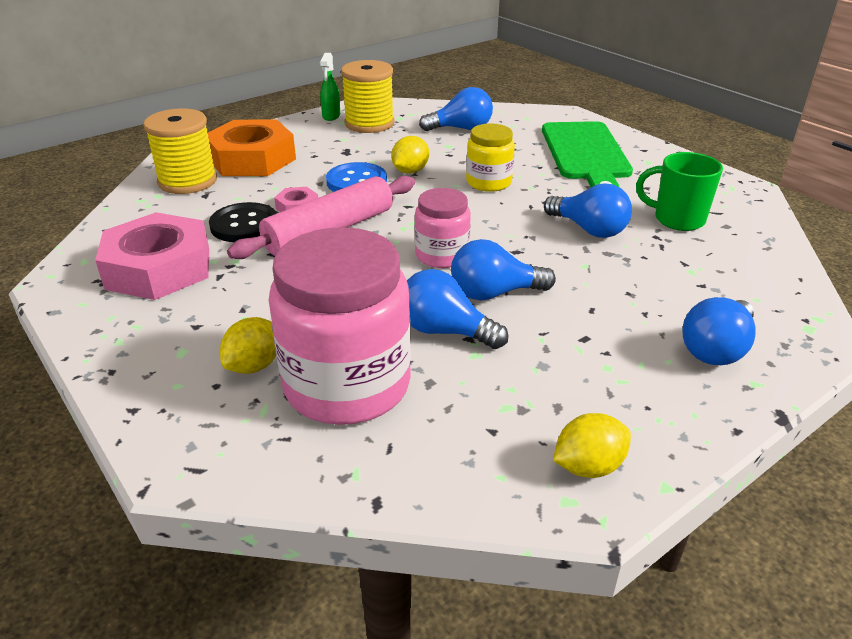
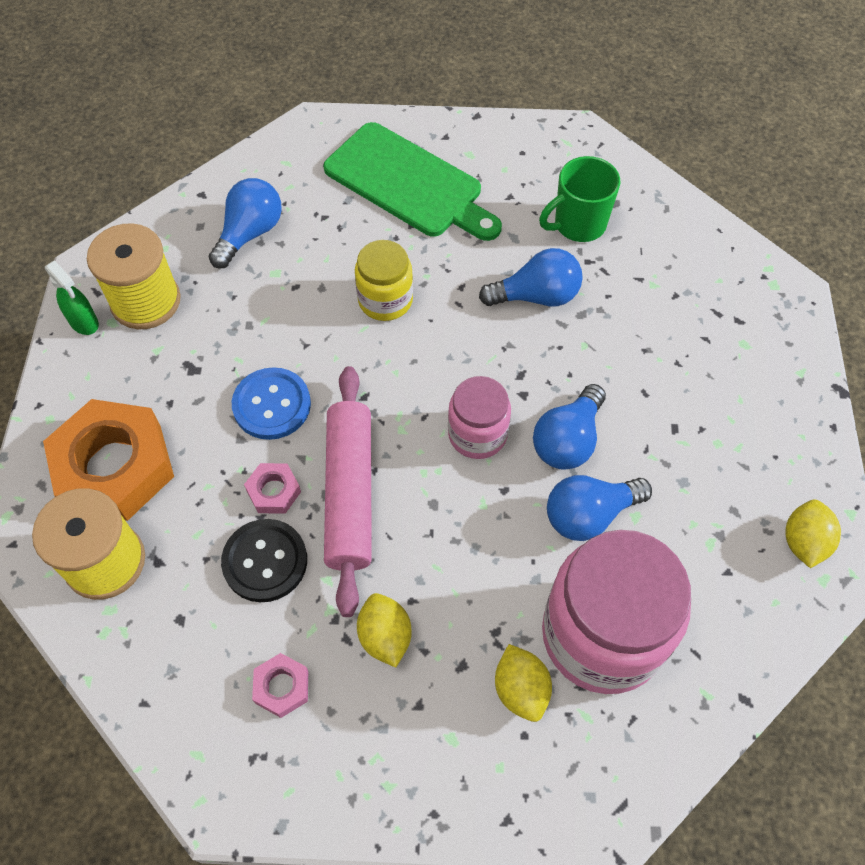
camera: 50 degrees left, 25 degrees up
pink nut [95,212,209,300] -> pink nut [252,653,308,718], size x0.44
yellow lemon [391,136,429,173] -> yellow lemon moved to [357,593,412,667]
blue light bulb [683,297,755,365] -> none

